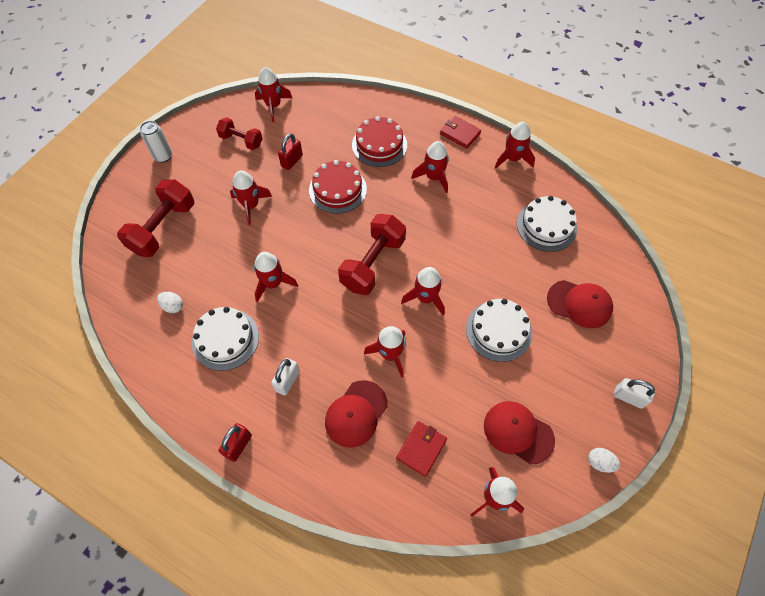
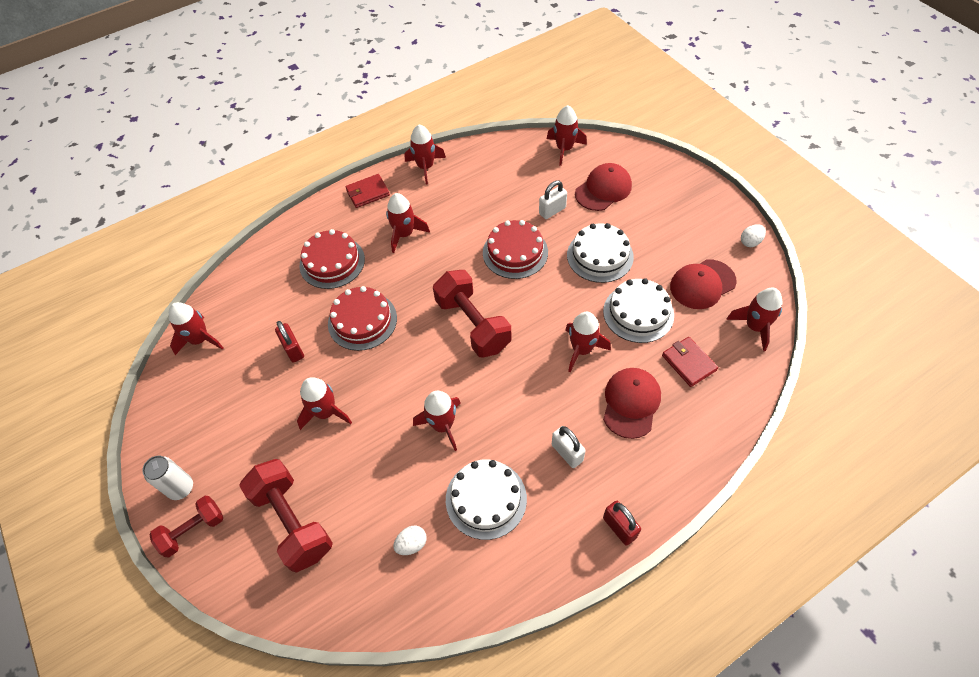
camera: 60 degrees left, 5 degrees down
red dumbbell [216,117,263,150] -> red dumbbell moved to [150,496,223,557]
red cap [325,380,388,448] -> red cap turned 135 degrees counterclockwise [603,368,661,439]
red rocket [401,267,445,316] -> red rocket moved to [547,105,587,166]
white cake [517,196,577,252] -> white cake moved to [603,278,674,343]
white padlock [614,378,655,409] -> white padlock moved to [539,180,567,219]
none -> red cake [483,220,548,279]

